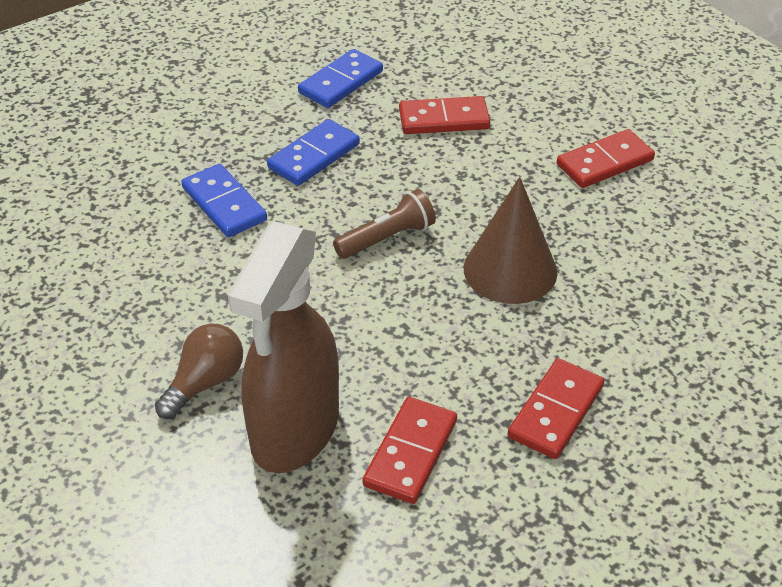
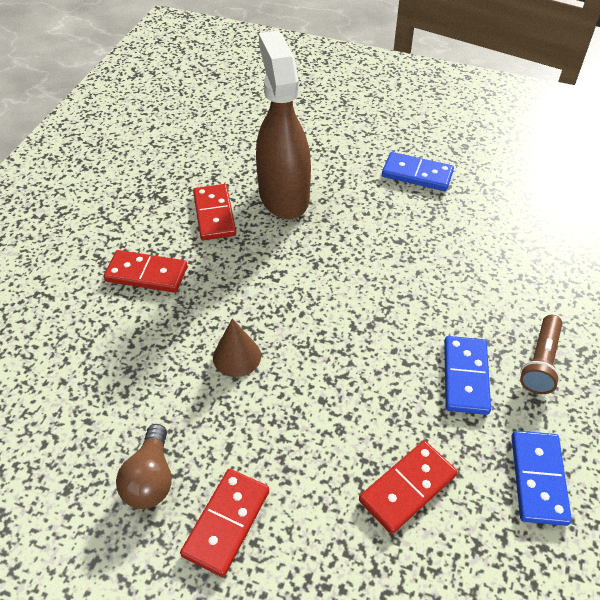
camera: 145 degrees right, 5 degrees up
brown light bulb [155,324,243,419] -> brown light bulb moved to [116,424,172,509]
blue domino [181,164,267,237] -> blue domino moved to [382,152,454,191]
brown flashlight [333,189,436,259] -> brown flashlight moved to [520,315,562,394]
brown cone [464,177,558,304] -> brown cone [213,318,261,377], size x0.62
red domino [507,358,604,459] -> red domino turned 75 degrees counterclockwise [104,250,188,293]

